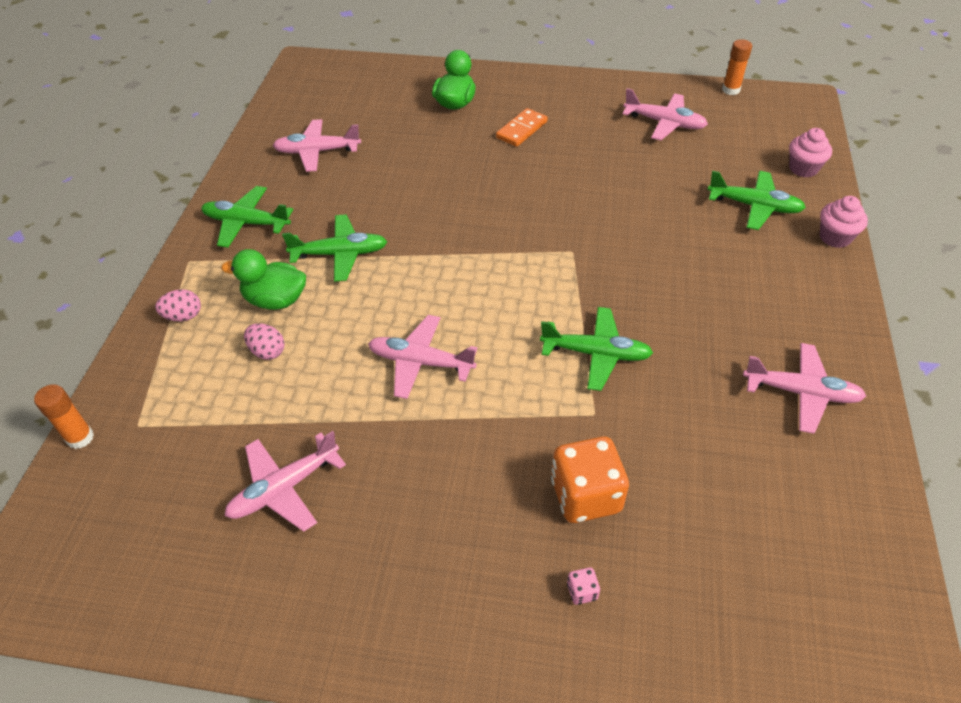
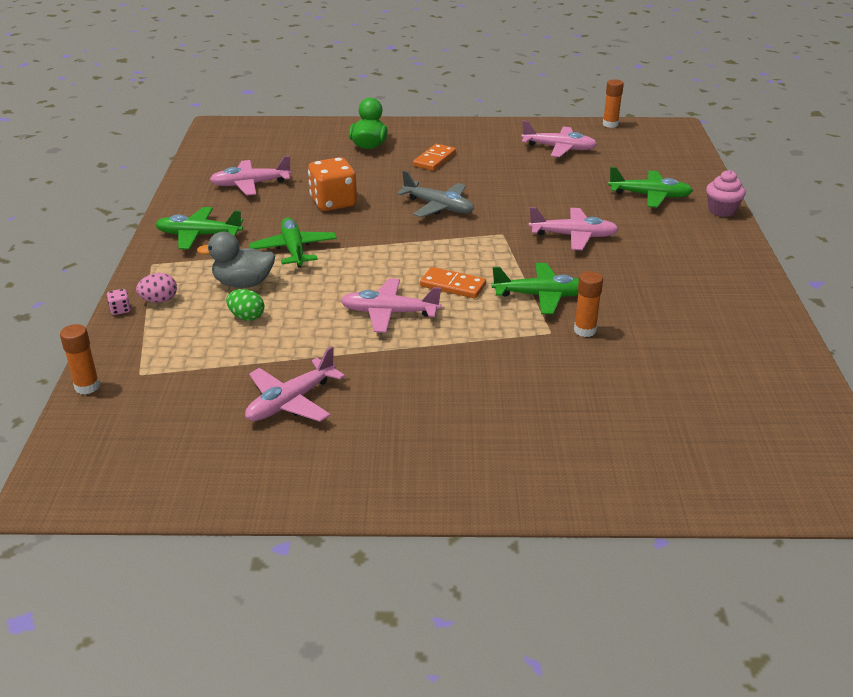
camera: 10 degrees left, 15 degrees down
green duck [221,249,306,310] -> grey duck [197,232,275,288]
pink egg [244,323,284,360] -> green egg [226,289,264,321]
green plane [282,214,387,282] -> green plane turned 90 degrees counterclockwise [249,218,337,267]
orange dice [551,436,629,523] -> orange dice moved to [308,157,357,211]
pink dice [567,567,600,605] -> pink dice moved to [107,289,131,315]
pink plane [743,343,866,434] -> pink plane moved to [529,207,619,250]
pink cupcake [789,128,832,177] -> none
none -> grey plane [397,171,474,218]
none -> orange domino [420,267,486,298]
none -> orange glue stick [574,271,603,337]

